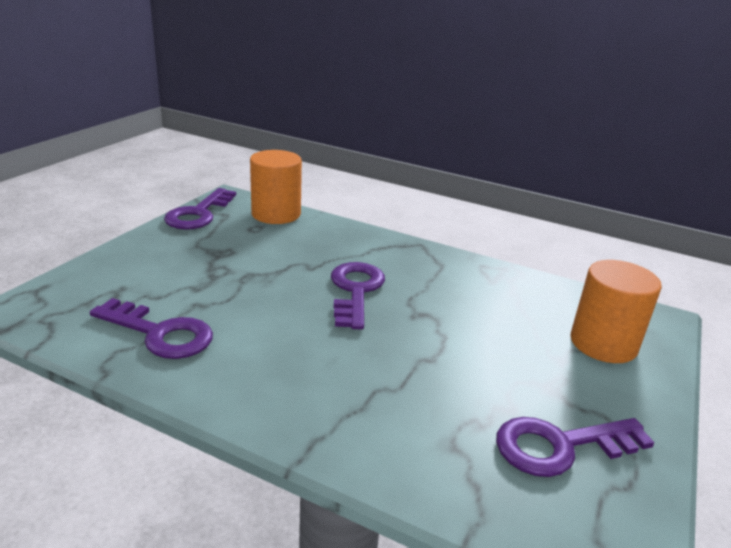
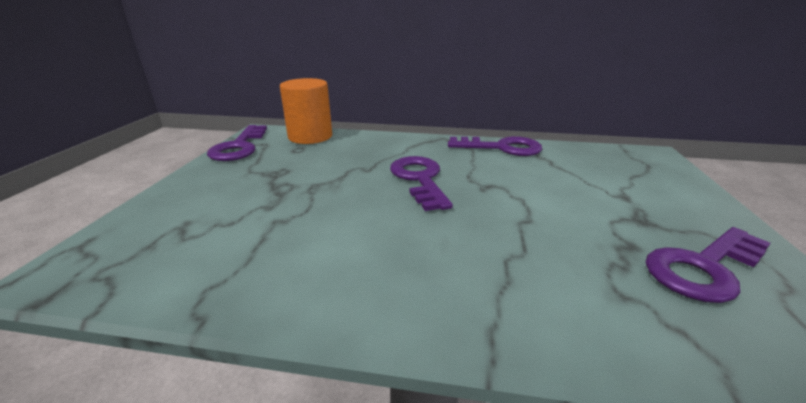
camera: 15 degrees left, 0 degrees up
purple key [90,298,213,359] -> purple key moved to [448,136,542,156]
orange cylinder [571,260,662,363] -> none

